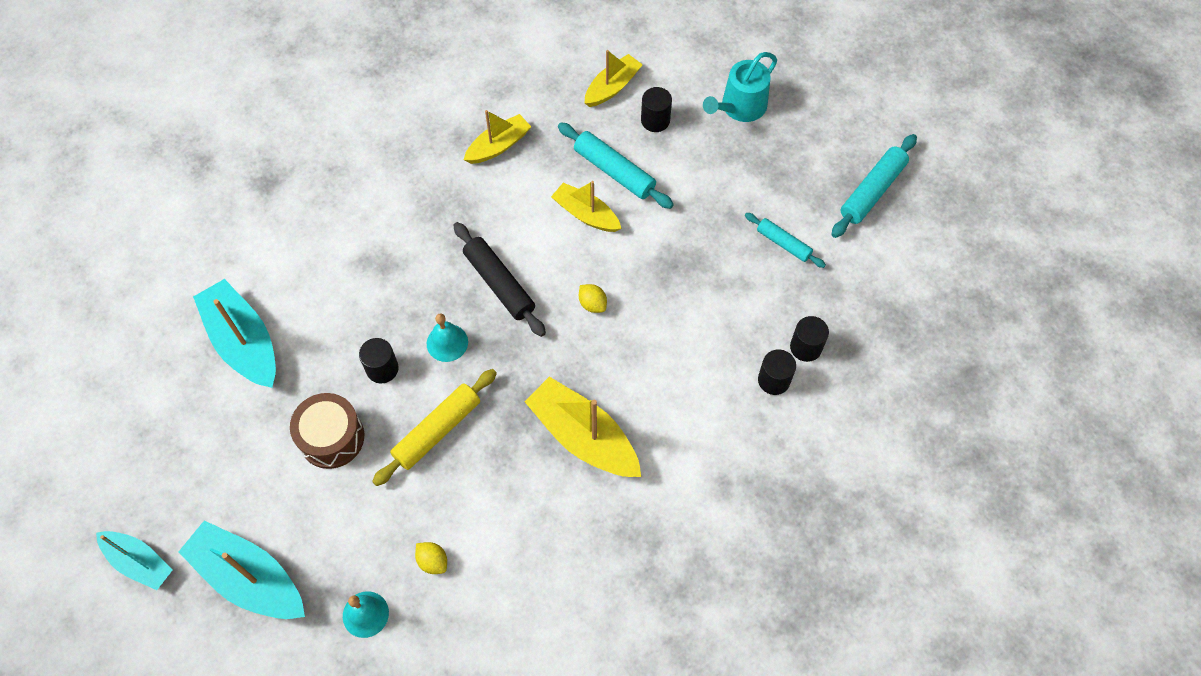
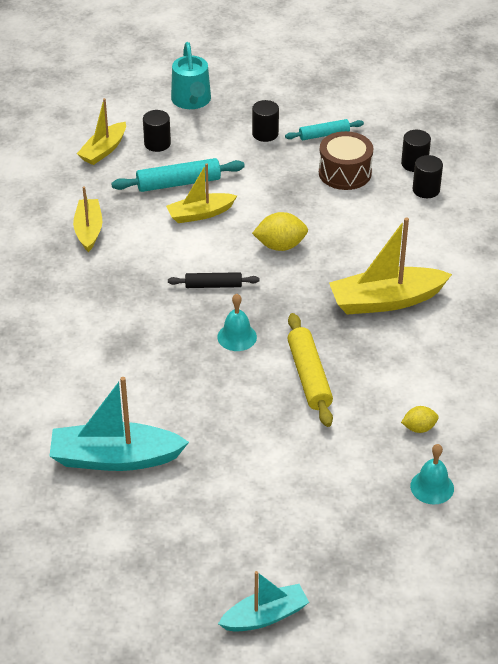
camera: 55 degrees left, 20 degrees down
turquoise boat [179,520,305,619] -> none
brown drum [290,393,364,469] -> brown drum moved to [319,131,373,190]
black cylinder [359,338,399,384] -> black cylinder moved to [252,100,279,142]
black rolling pin [453,222,546,337] -> black rolling pin [168,272,259,288], size x0.63
yellow lemon [579,284,607,313] -> yellow lemon [252,212,308,251], size x1.63
yellow boat [585,50,643,107] -> yellow boat turned 135 degrees counterclockwise [77,98,126,165]
turquoise rolling pin [831,134,917,238] -> none

